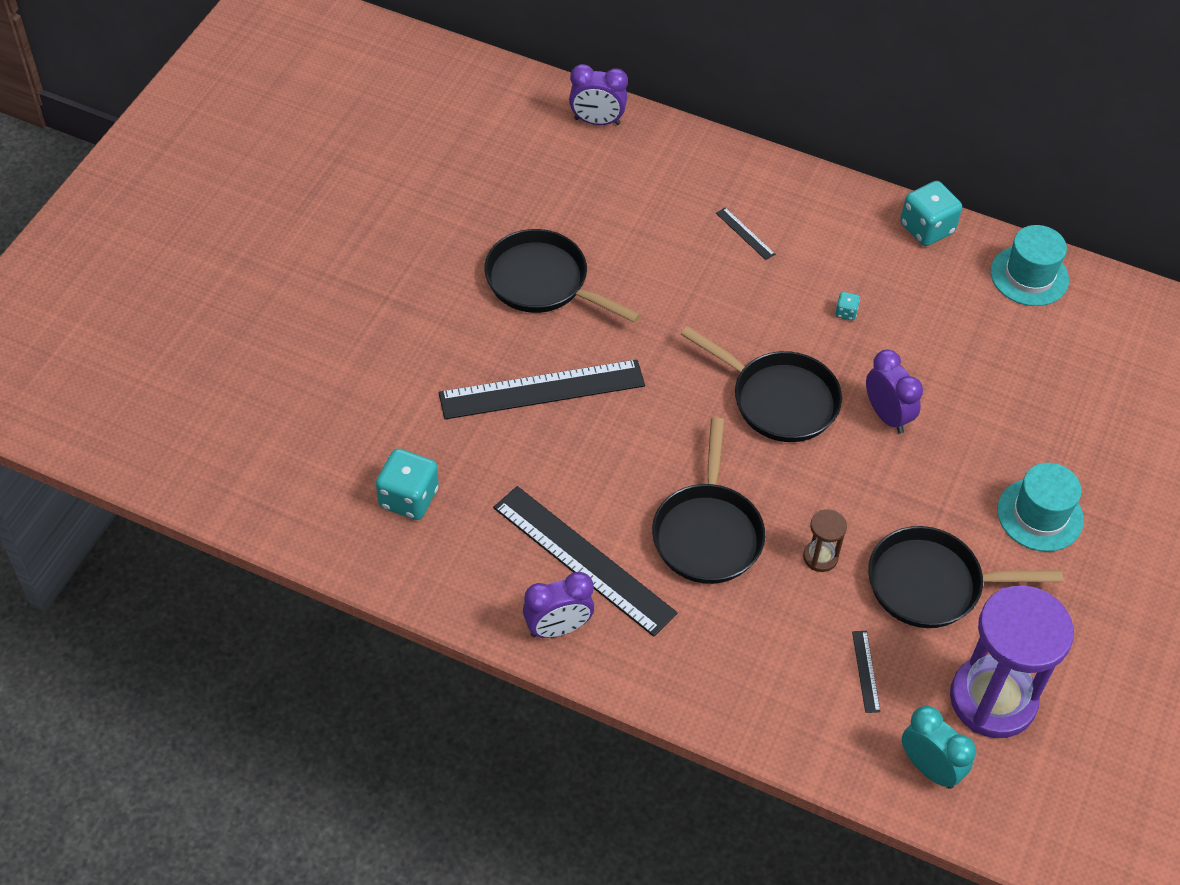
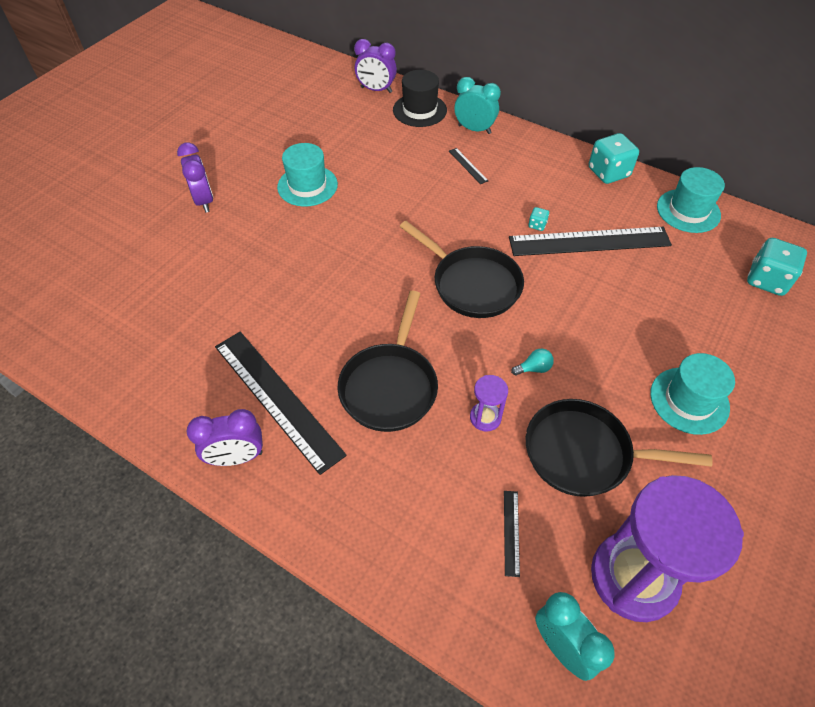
camera: 10 degrees right, 0 degrees up
turquoise dice [376,449,439,520] -> turquoise dice moved to [747,238,807,296]
black ruler [439,359,645,419] -> black ruler moved to [509,227,672,256]
black pan [484,229,641,323] -> turquoise hat [277,143,338,207]
brown hourglass [803,509,847,572] -> purple hourglass [470,375,508,432]
purple clock [866,350,923,434] -> purple clock moved to [177,143,214,213]
none -> black hat [393,70,447,127]
none -> turquoise clock [454,77,501,134]
none -> turquoise light bulb [511,349,554,376]

